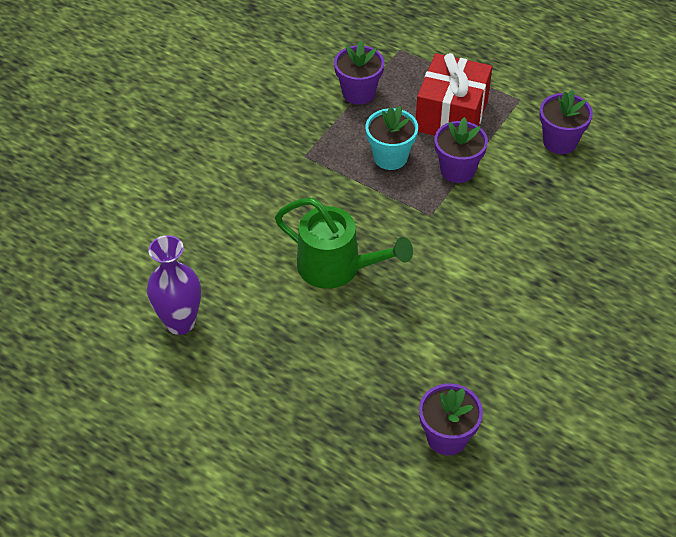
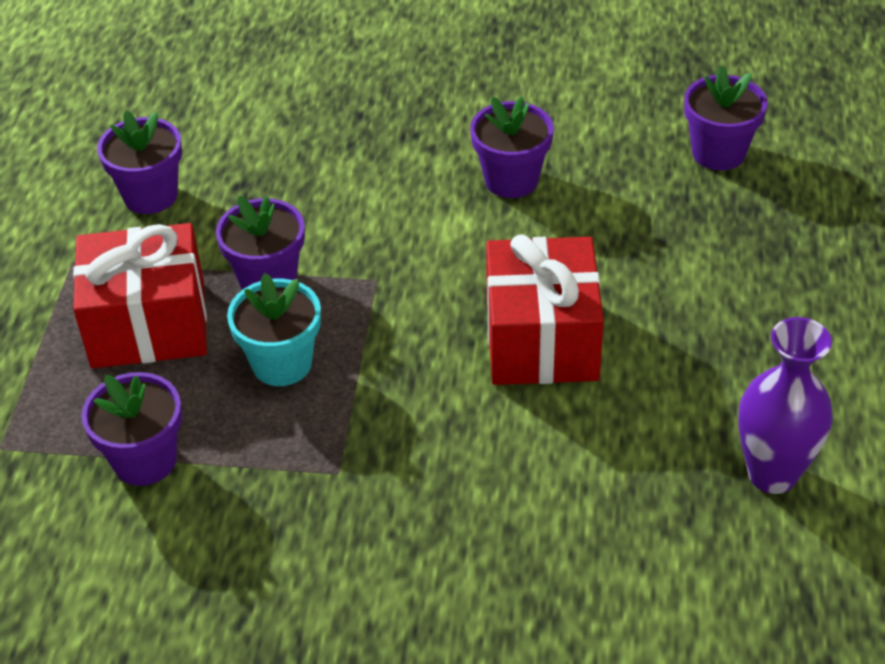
camera: 115 degrees left, 5 degrees down
green watering can [275,198,413,289] -> red gift [486,234,604,385]
none -> purple flower pot [470,97,554,198]

